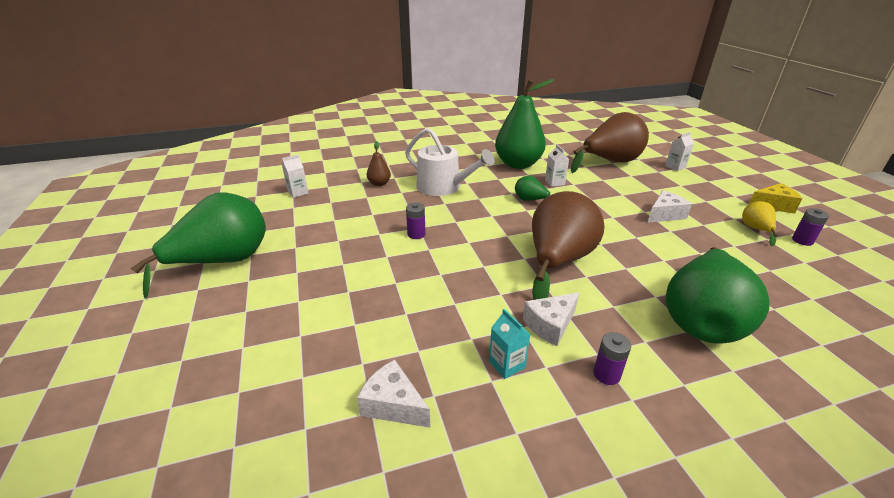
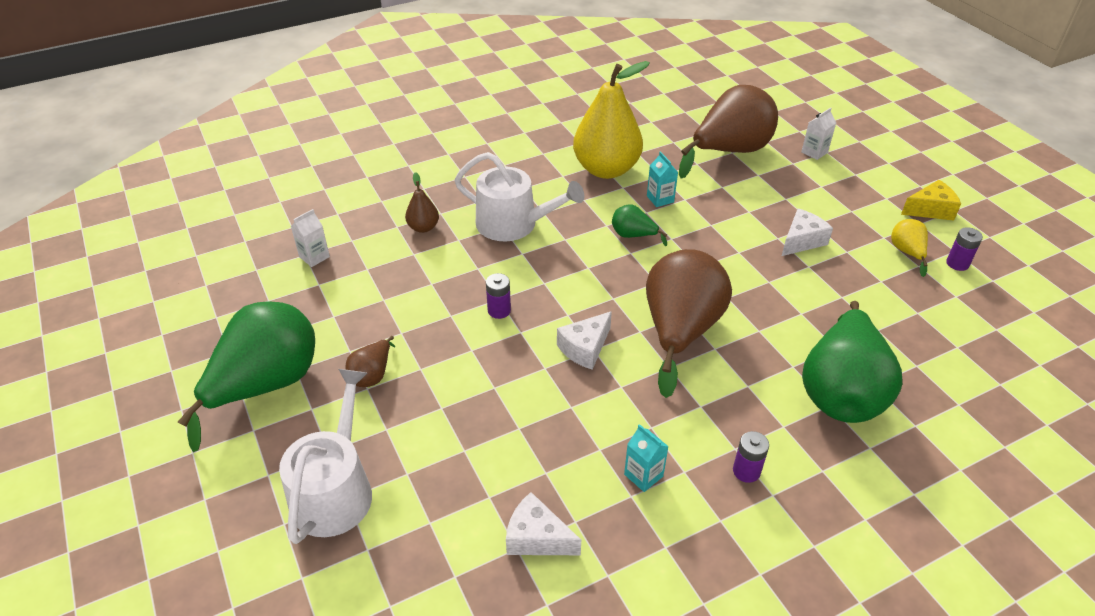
camera: 10 degrees left, 10 degrees up
green pear [495,79,554,169] -> yellow pear [573,61,650,179]
white cheese [523,293,579,346] -> white cheese moved to [557,311,612,370]
white carton [545,144,569,187] -> turquoise carton [647,151,678,207]
none -> white watering can [279,369,372,544]
none -> brown pear [345,336,395,387]

